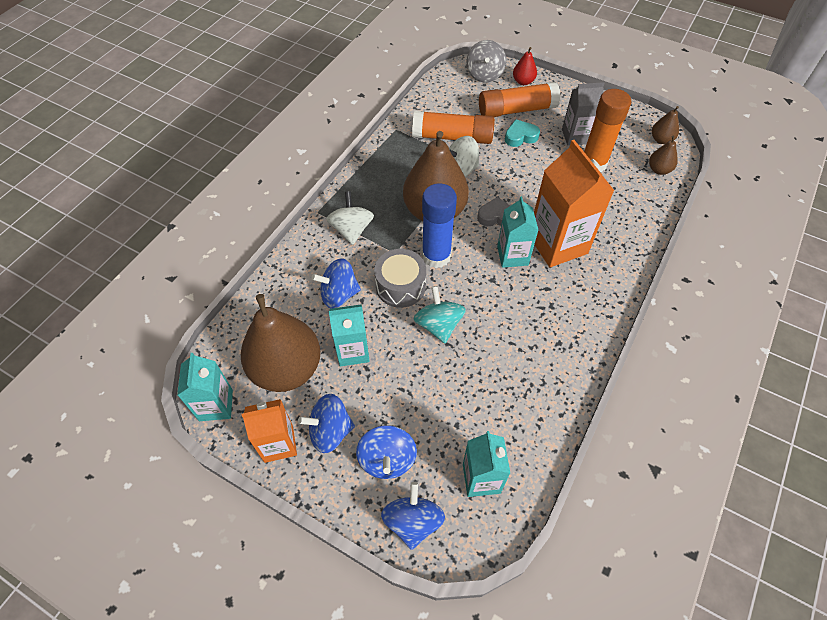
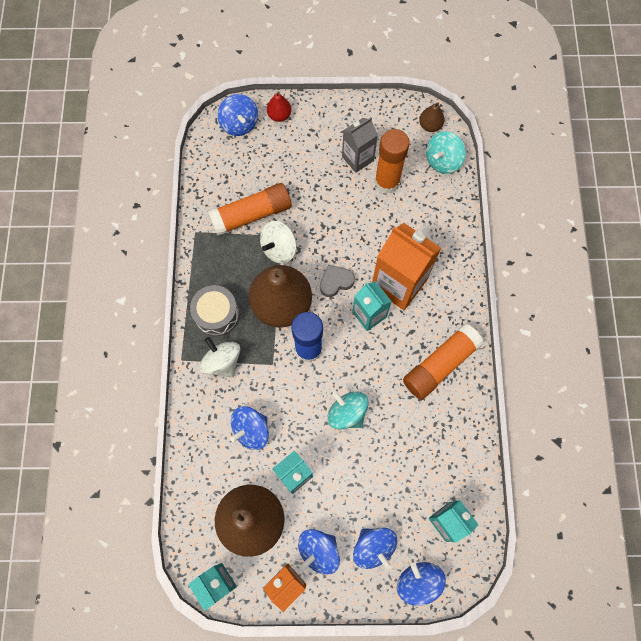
camera: 30 degrees left, 15 degrees up
grey drum [374,249,426,308] -> grey drum moved to [190,285,239,336]
grey spinning top [467,40,506,83] -> blue spinning top [218,94,258,136]
orange glue stick [479,82,560,117] -> orange glue stick moved to [403,324,484,400]
turquoise heart [505,119,540,147] -> none
brown pear [649,136,678,175] -> turquoise spinning top [426,131,466,174]

